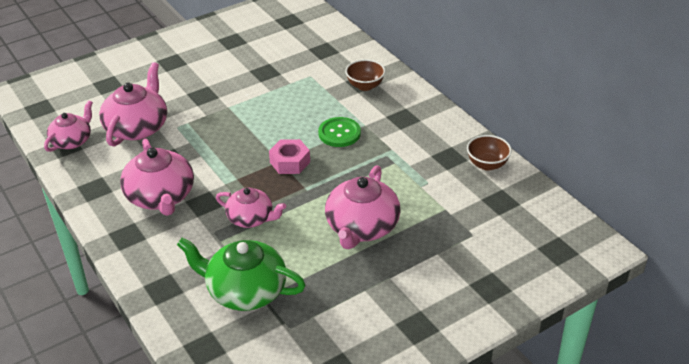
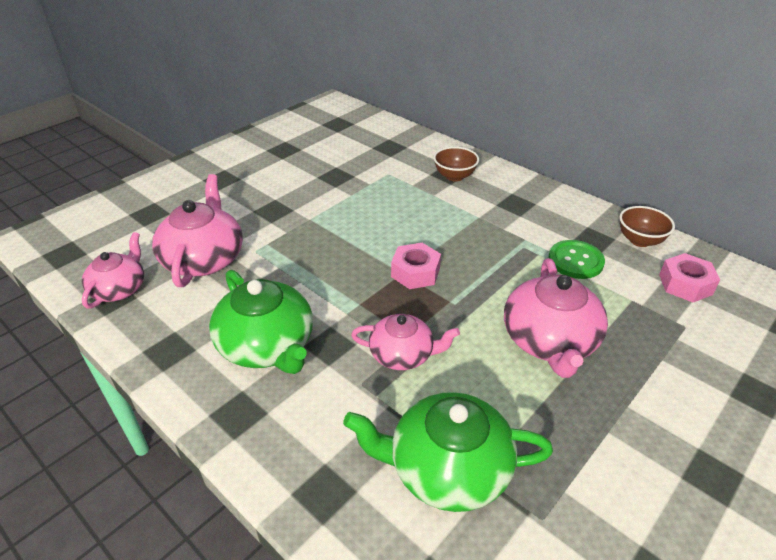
camera: 15 degrees left, 0 degrees up
pink teapot [120,139,194,216] -> green teapot [209,270,313,374]
green button [318,117,361,147] -> green button moved to [548,240,605,279]
none -> pink nut [659,253,720,303]

